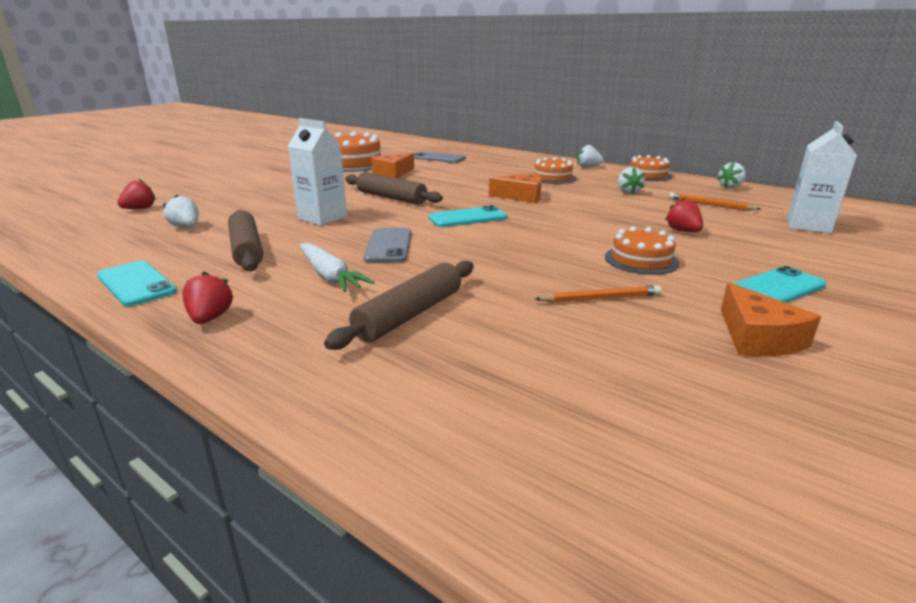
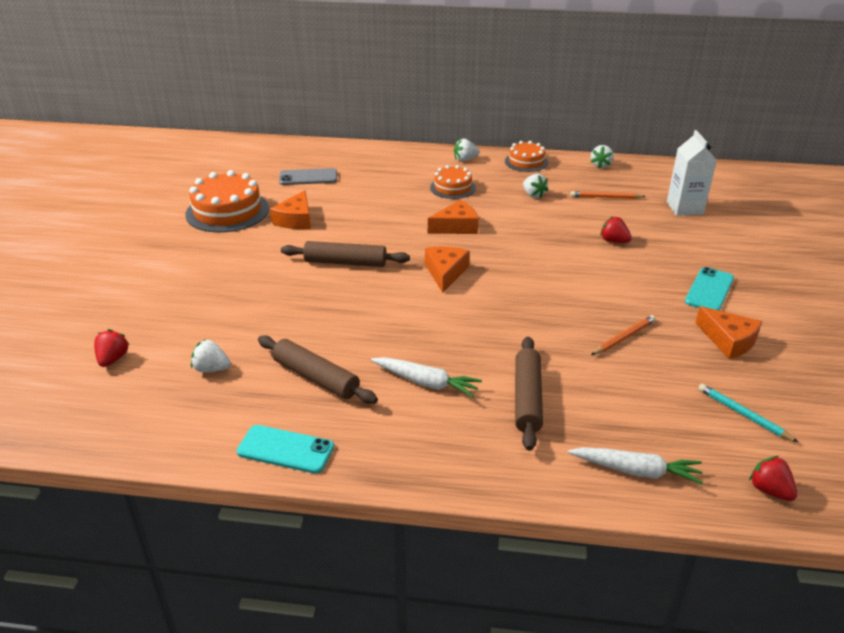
camera: 30 degrees left, 10 degrees up
red strawberry [182,271,233,324] -> red strawberry moved to [749,456,797,501]
white carton [288,118,347,226] -> none
grey phone [363,228,411,262] -> none
turquoise phone [429,205,507,227] -> orange cheese [425,246,470,293]
orange cake [605,226,679,275] -> none
none -> white carrot [568,447,703,485]
none -> turquoise pencil [698,384,798,442]

